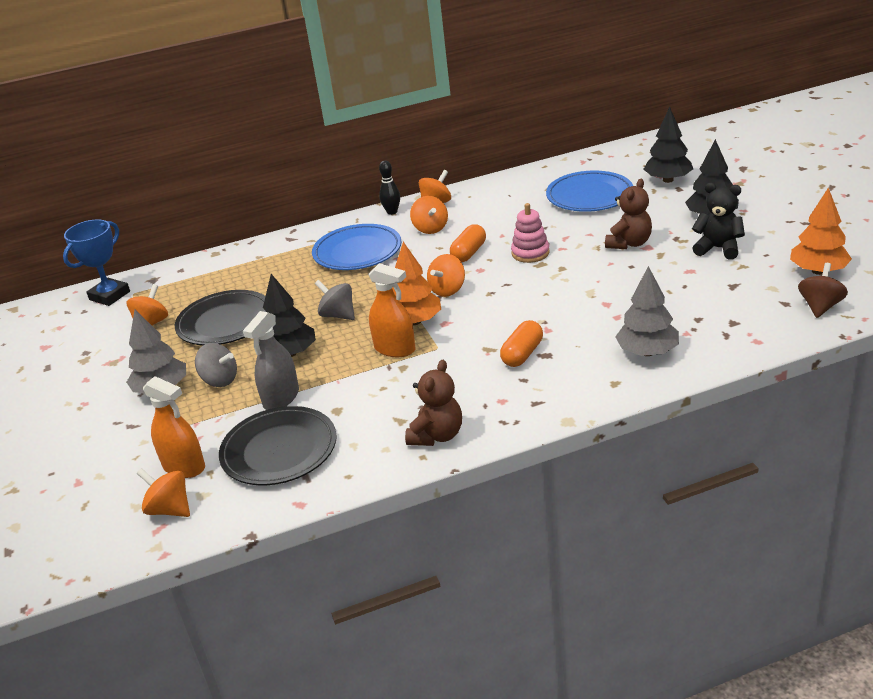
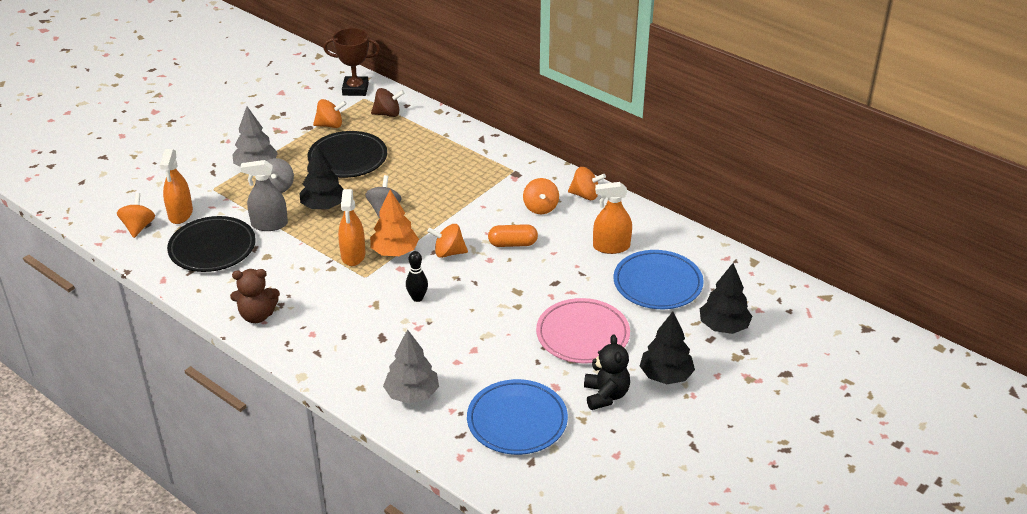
camera: 55 degrees right, 5 degrees up
blue trophy [63,220,130,306] -> brown trophy [323,28,380,96]
blue plate [312,224,402,270] -> blue plate moved to [467,379,568,455]
black bowling pin [379,160,400,215] -> black bowling pin moved to [406,251,428,302]
orange spinning top [410,196,448,234] -> orange spinning top turned 45 degrees counterclockwise [523,178,559,214]
orange capsule [500,320,543,367] -> none
pink stacking toy [511,203,550,263] -> none
brown teddy bear [605,179,652,249] -> pink plate [536,298,630,364]
orange tree [790,187,852,275] -> none
brown spinning top [798,263,848,318] -> brown spinning top moved to [371,88,405,117]
none -> orange spray bottle [593,182,632,254]

